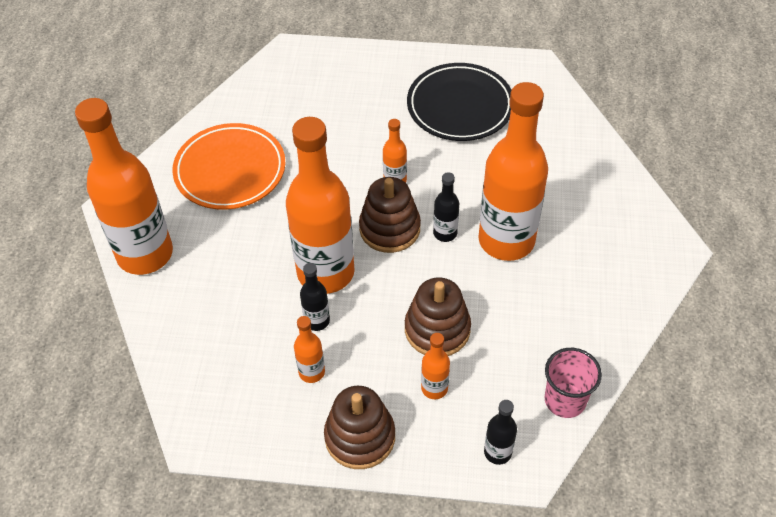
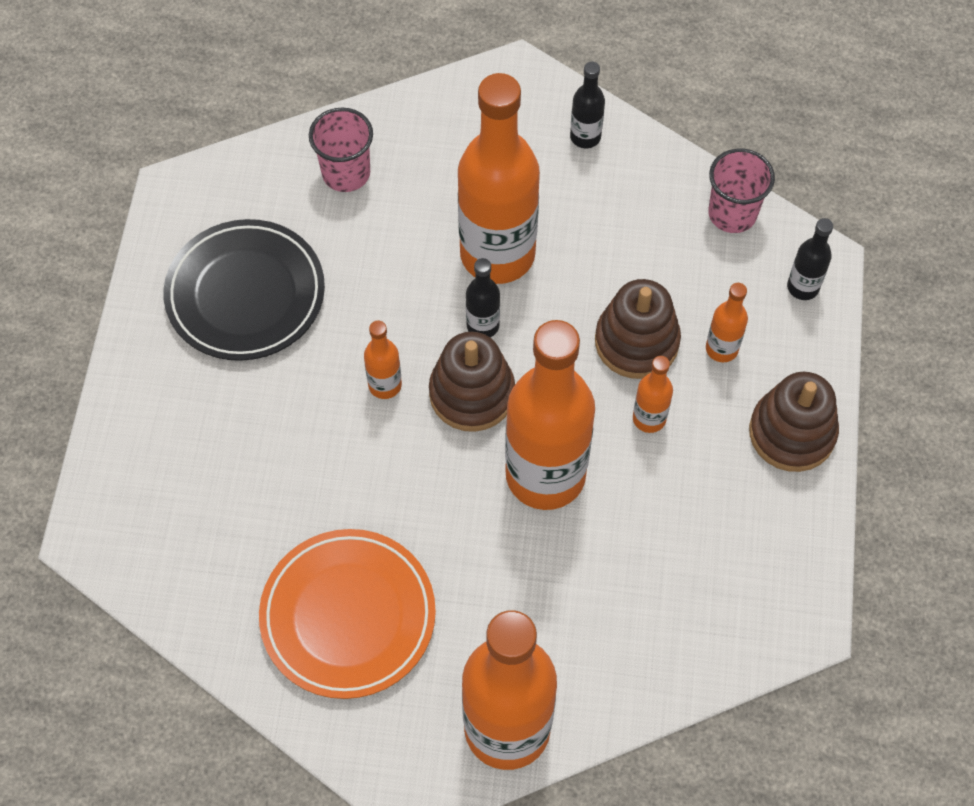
camera: 90 degrees left, 10 degrees up
orange bottle [294,316,325,383] -> orange bottle moved to [633,356,673,433]
black bottle [300,263,330,331] -> black bottle moved to [570,62,605,148]
none -> pink cup [309,108,373,192]

